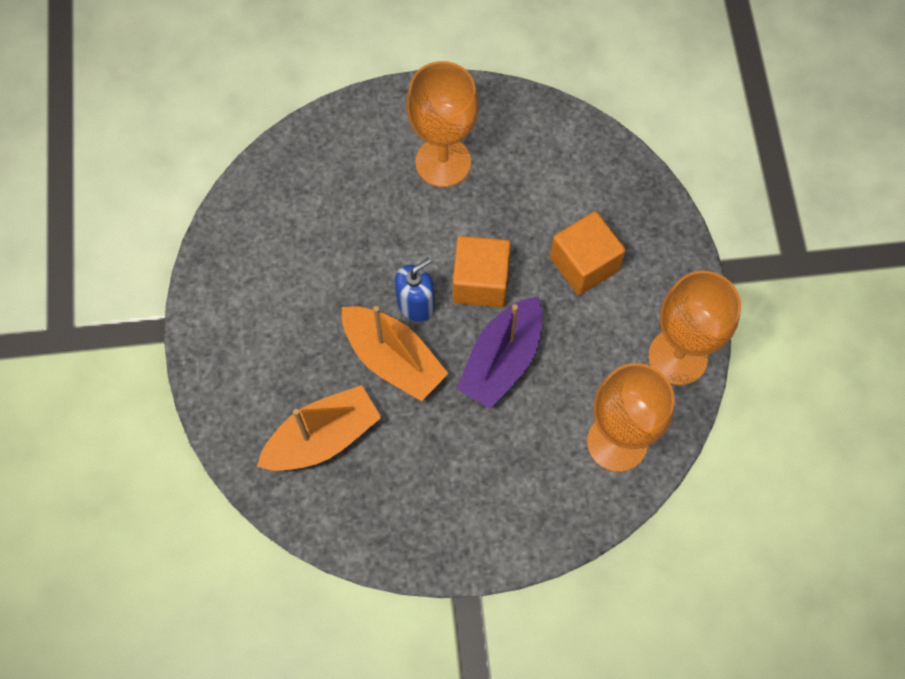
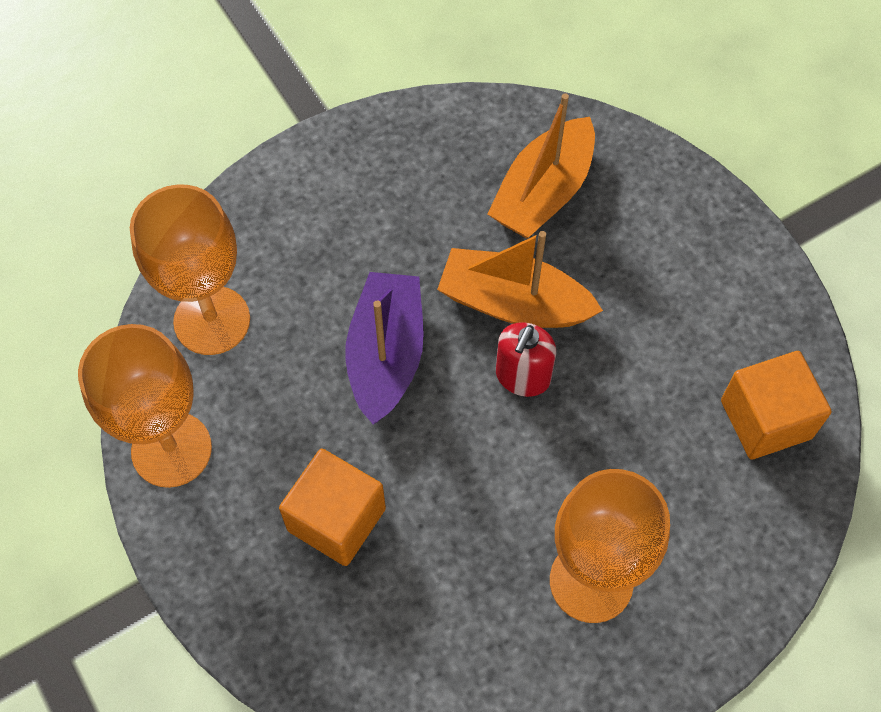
camera: 155 degrees right, 5 degrees down
blue soap dispenser [395,258,435,322] -> red soap dispenser [496,323,556,397]
orange cube [452,236,511,308] -> orange cube moved to [721,351,832,460]

